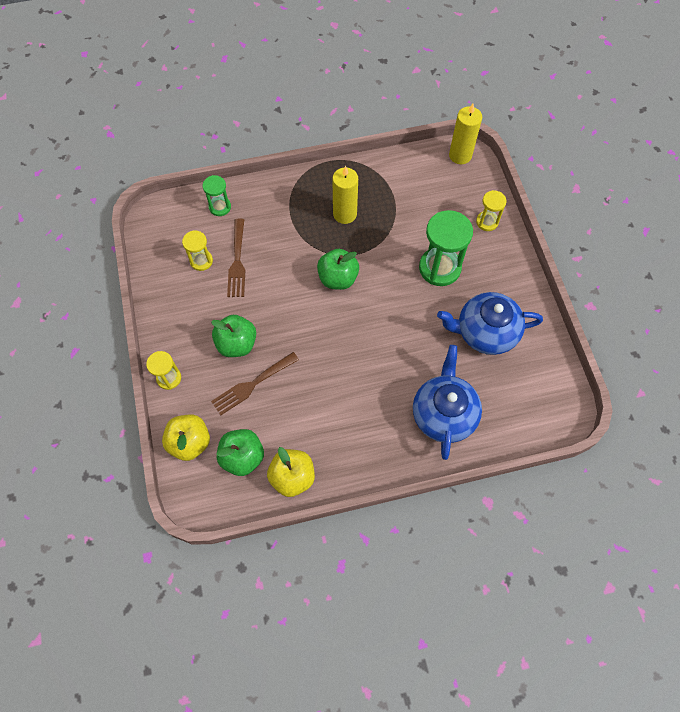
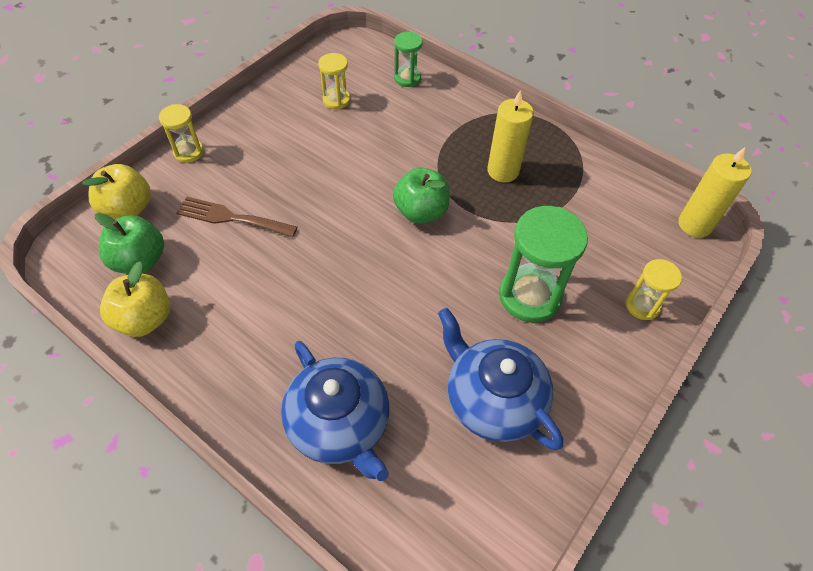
camera: 50 degrees right, 10 degrees down
green apple [211,315,256,357] -> none
brown fork [227,219,245,297] -> none
blue teapot [413,345,482,460] -> blue teapot turned 90 degrees clockwise [281,341,389,481]

